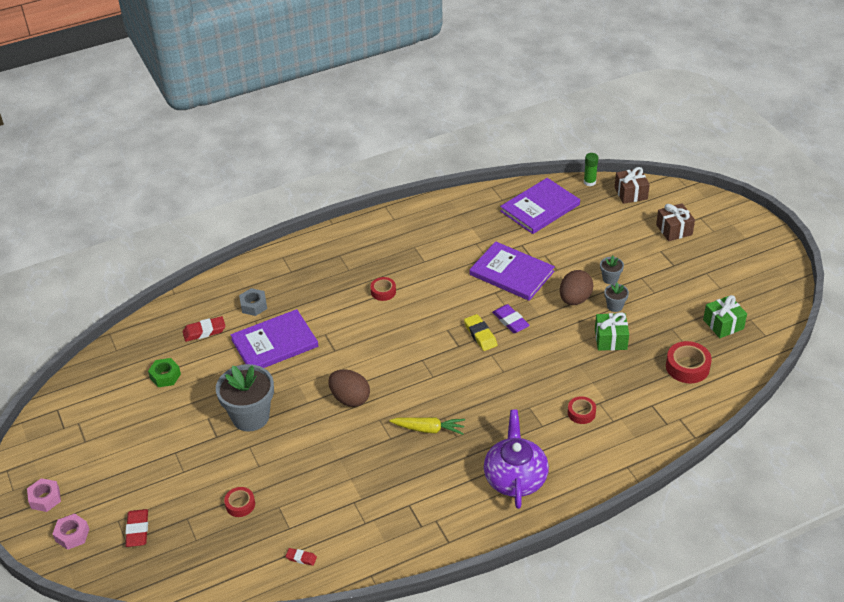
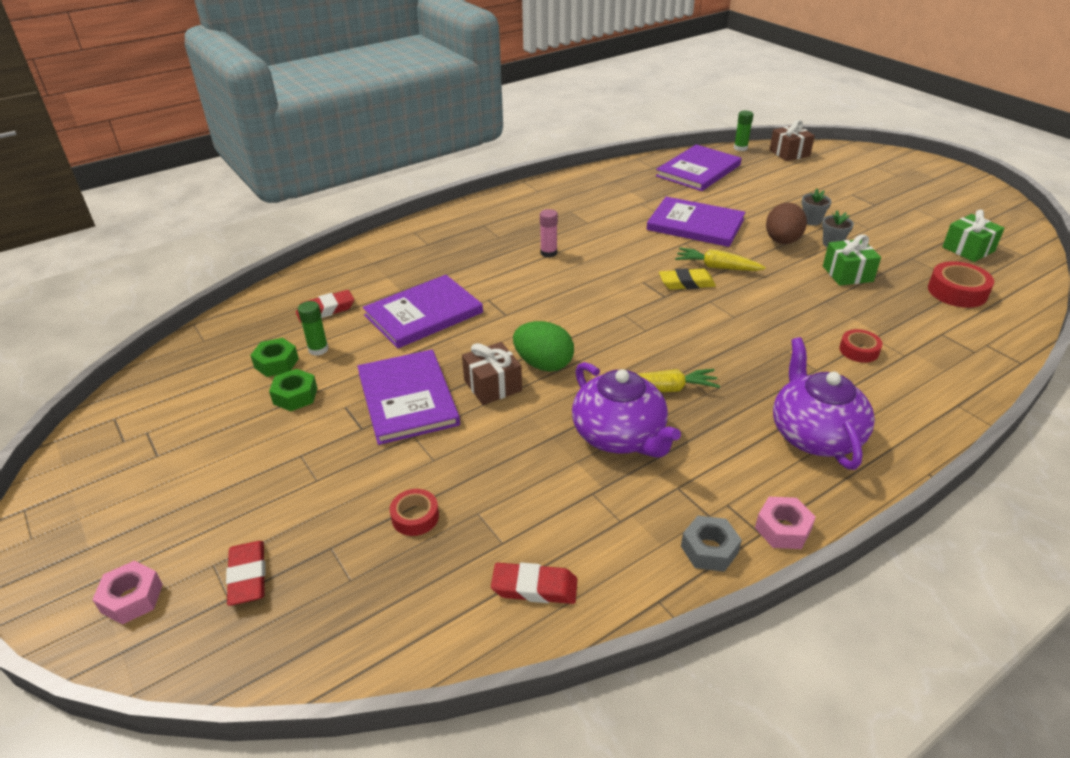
camera: 10 degrees left, 5 degrees down
pink nut [27,478,61,512] -> pink nut moved to [755,497,816,549]
grey flower pot [216,364,274,432] -> purple book [357,350,460,445]
grey nut [239,288,267,316] -> grey nut moved to [681,516,742,572]
red eraser [285,548,317,566] -> red eraser [491,562,577,604], size x1.69
brown egg [328,370,370,407] -> green egg [513,321,574,372]
red tape [370,277,396,301] -> pink glue stick [540,209,558,258]
yellow eraser [464,314,497,351] -> yellow eraser turned 60 degrees counterclockwise [659,268,716,290]
purple eraser [492,304,530,333] -> yellow carrot [675,248,766,271]
brown gift [656,203,695,241] -> brown gift moved to [462,342,522,405]
none -> green nut [269,369,317,411]
none -> green glue stick [298,301,329,356]
none -> purple teapot [572,362,681,458]

